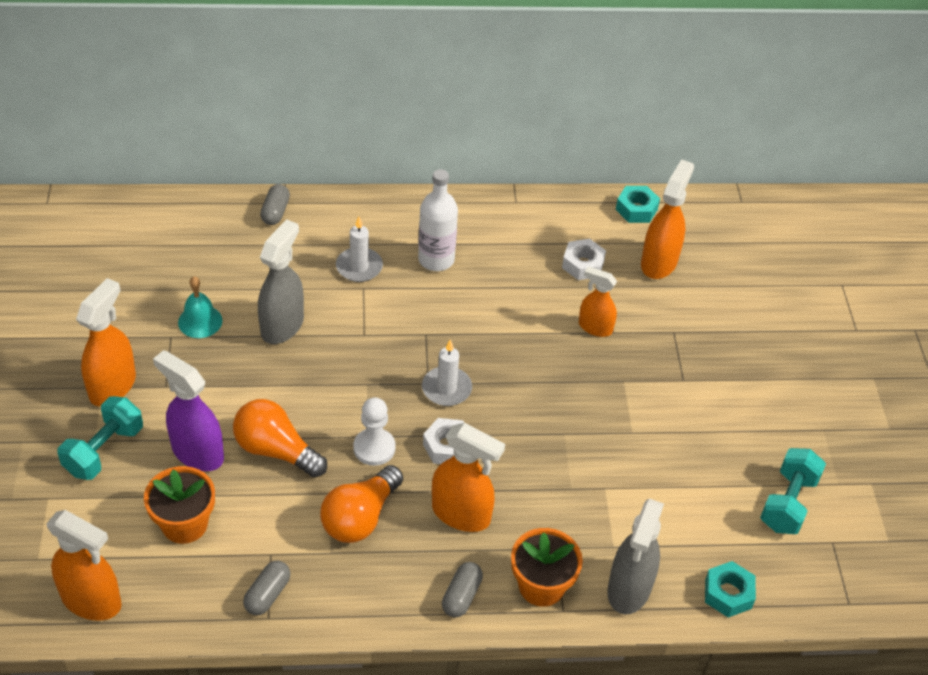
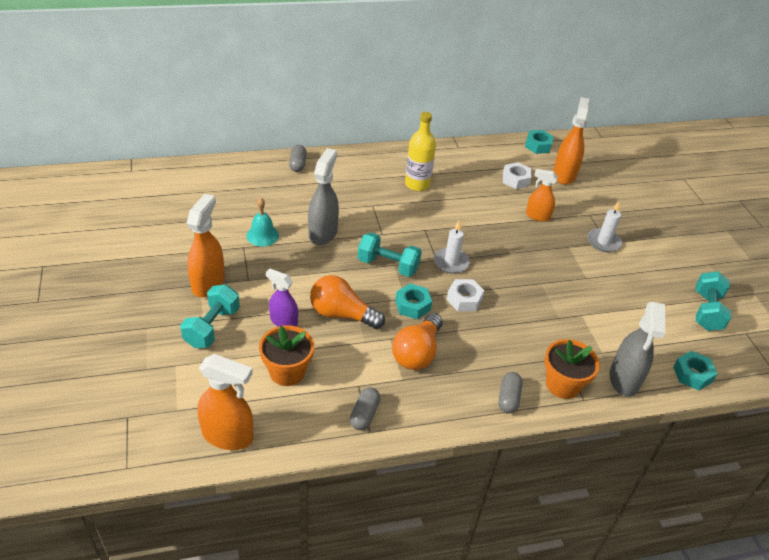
camera: 10 degrees left, 5 degrees down
purple spray bottle [153,350,224,471] -> purple spray bottle [266,269,298,327], size x0.65
white candle [336,217,383,282] -> white candle moved to [587,201,622,252]
white pawn [353,397,396,466] -> turquoise nut [395,284,432,319]
white bottle [418,169,458,271] -> yellow bottle [405,112,436,191]
orange spray bottle [432,423,505,532] -> none
none -> turquoise dumbbell [358,232,422,277]

